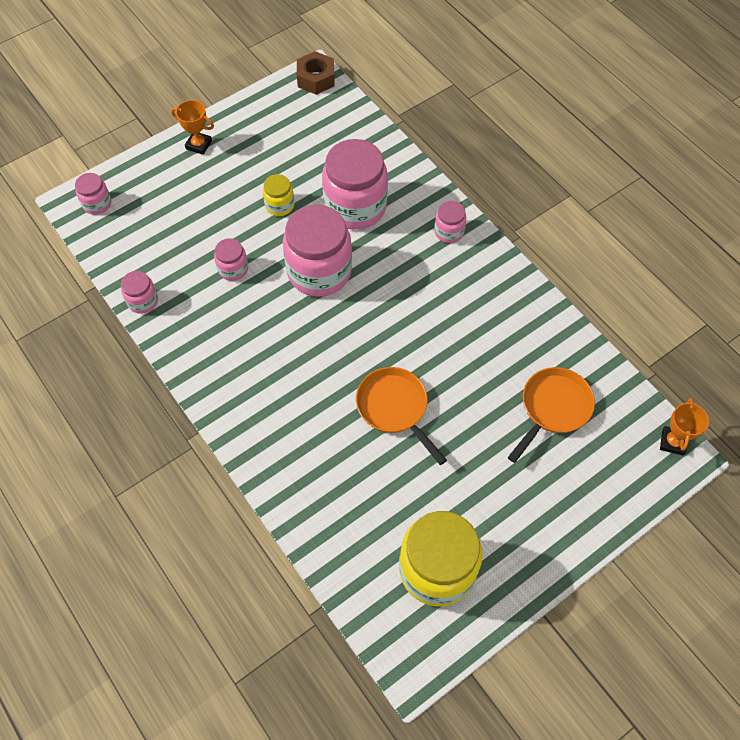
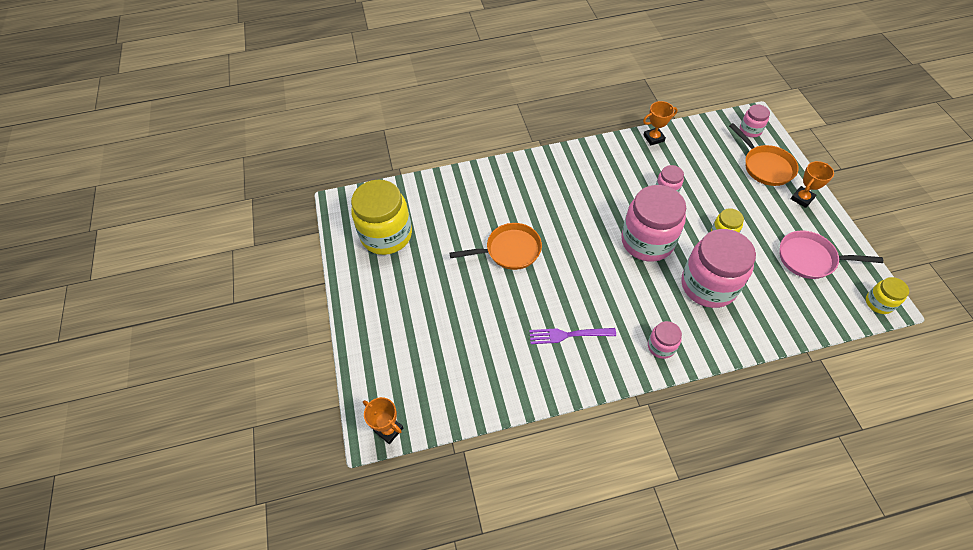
camera: 115 degrees right, 5 degrees down
pink jar [121,271,158,314] -> orange trophy [643,101,678,145]
brown nut [297,51,335,95] -> yellow jar [866,277,909,314]
orange pan [508,367,595,463] -> orange pan moved to [729,123,799,186]
none -> purple fork [529,328,616,344]
none -> pink pan [779,230,883,279]

